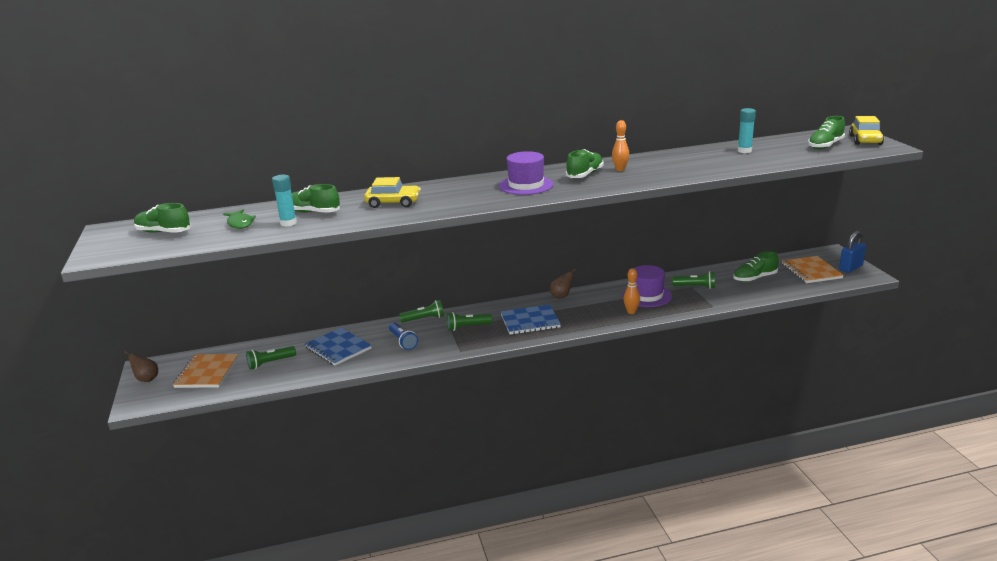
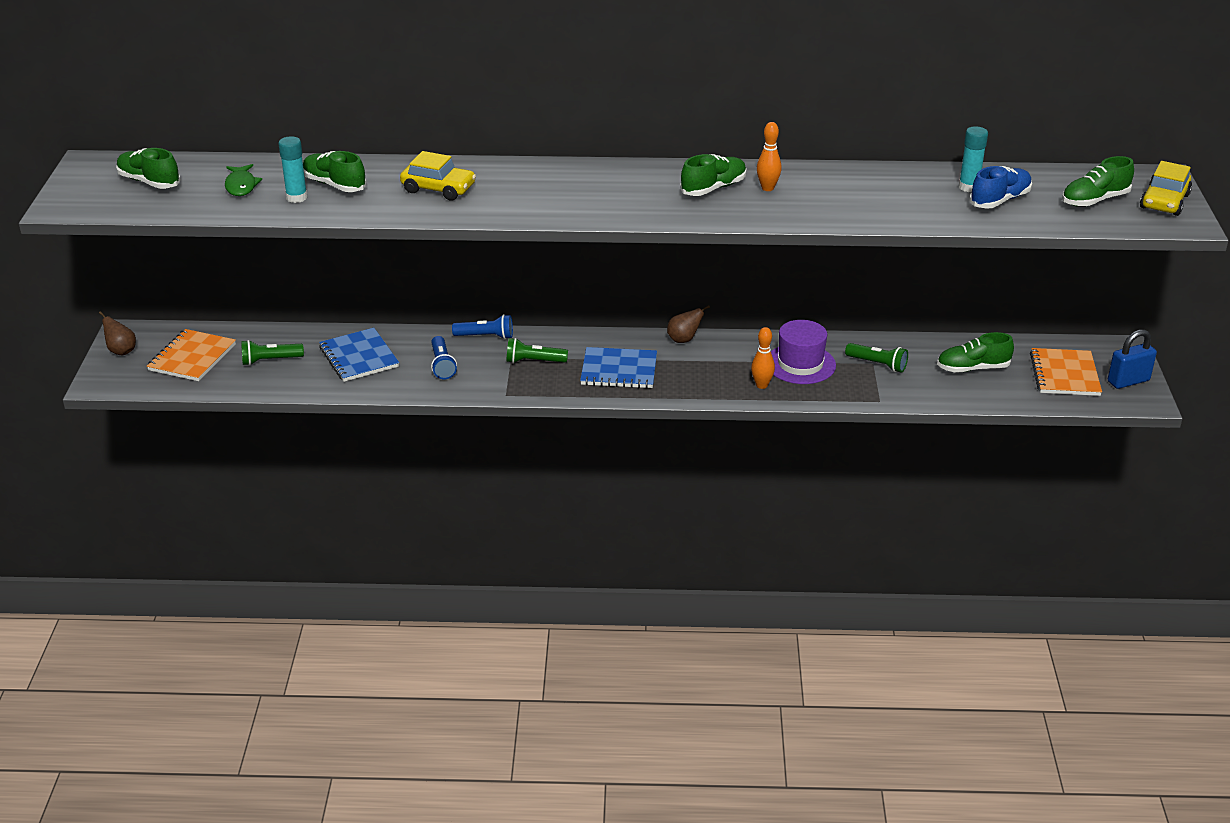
camera: 15 degrees right, 10 degrees up
green flashlight [399,300,444,322] -> blue flashlight [452,314,513,339]
purple hat [499,151,554,195] -> none
none -> blue shoe [969,166,1032,209]

